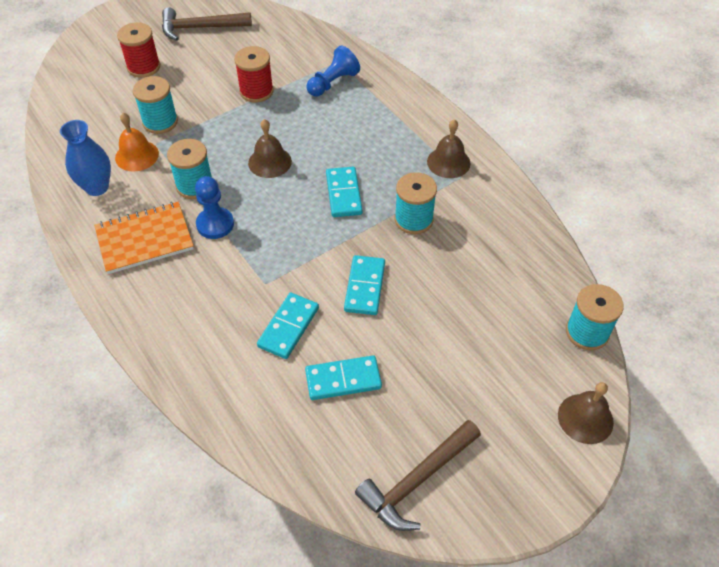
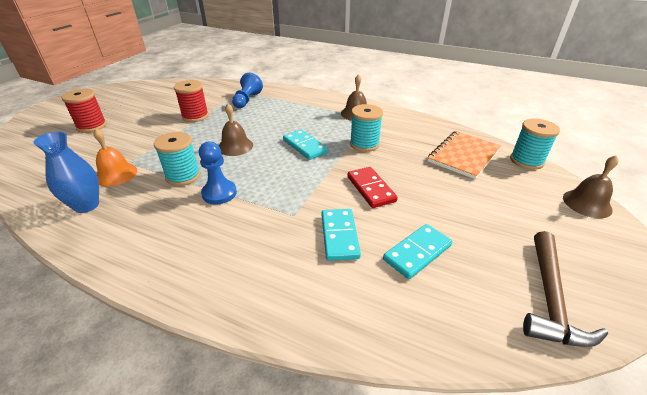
camera: 30 degrees left, 15 degrees down
orange notebook [94,202,194,274] -> orange notebook moved to [428,131,501,179]
turquoise spool [133,76,178,134] -> none
brown hammer [162,7,252,41] -> none
turquoise domino [344,255,385,315] -> red domino [347,167,398,208]

